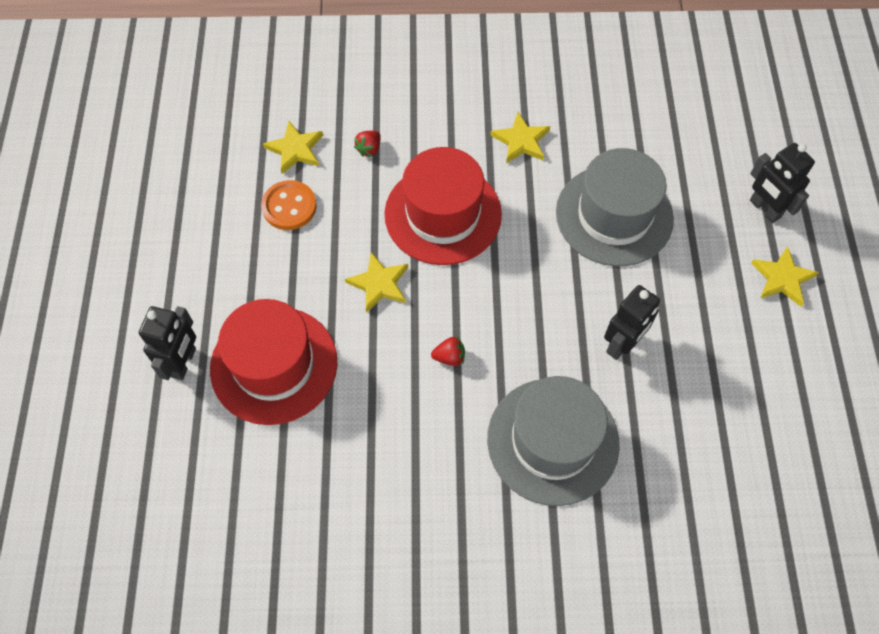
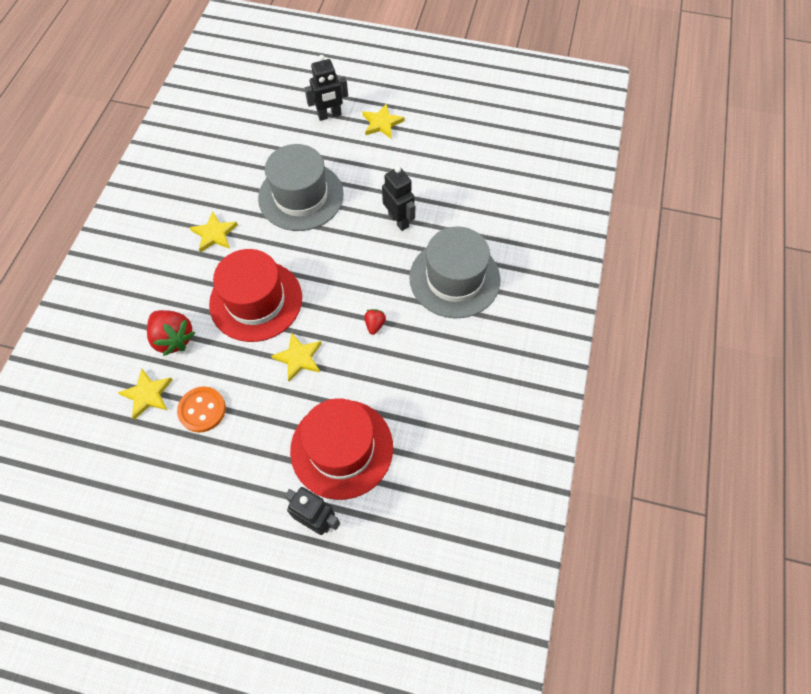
camera: 75 degrees left, 0 degrees up
red strawberry [354,131,381,157] -> red strawberry [147,310,195,356], size x1.99

